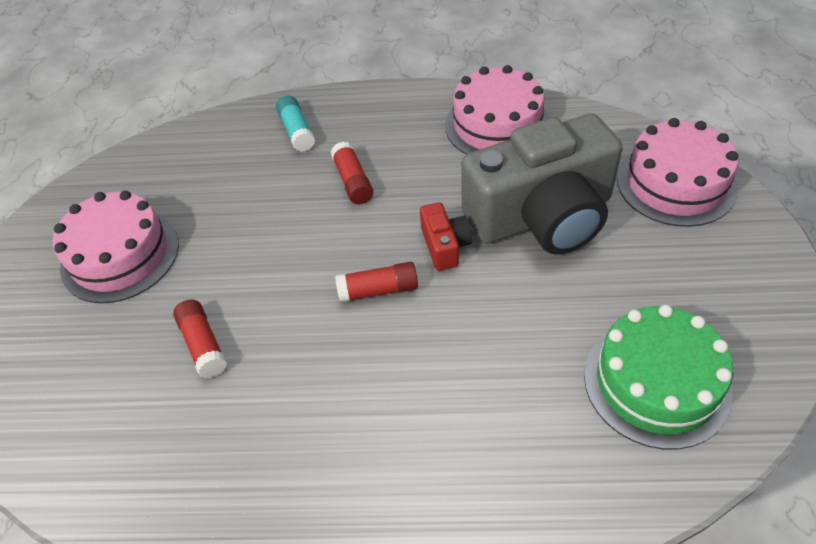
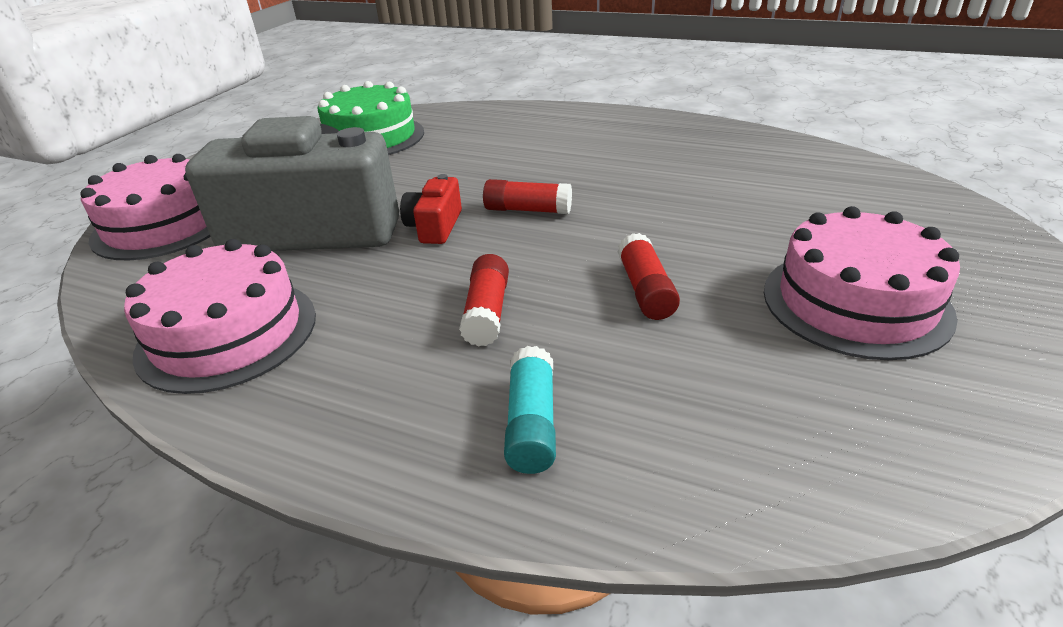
camera: 160 degrees left, 15 degrees down
red glue stick [173,300,227,378] -> red glue stick moved to [617,233,680,320]

